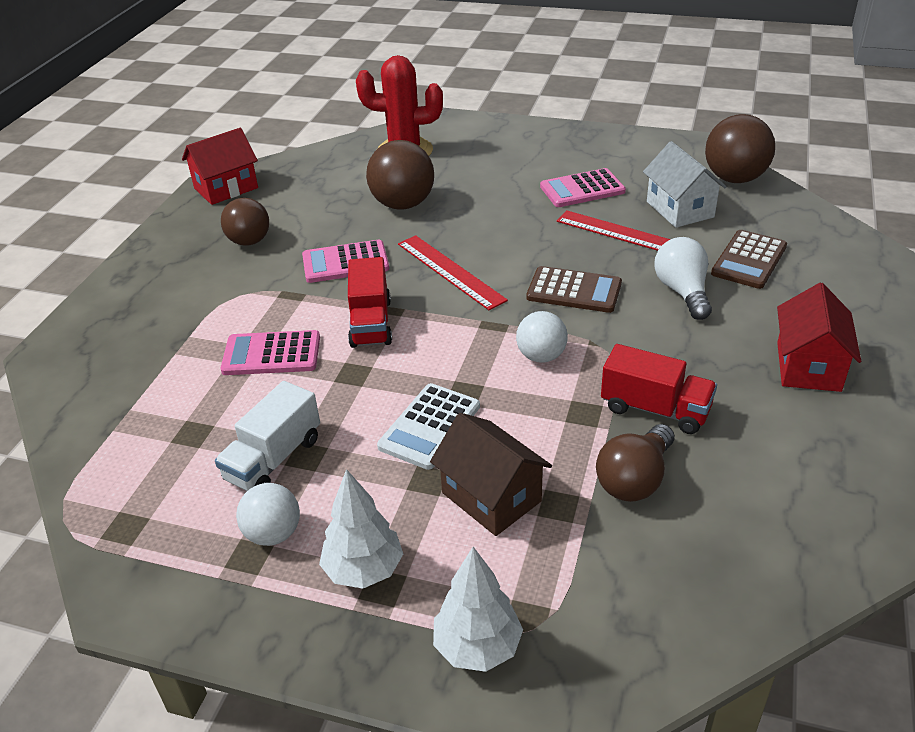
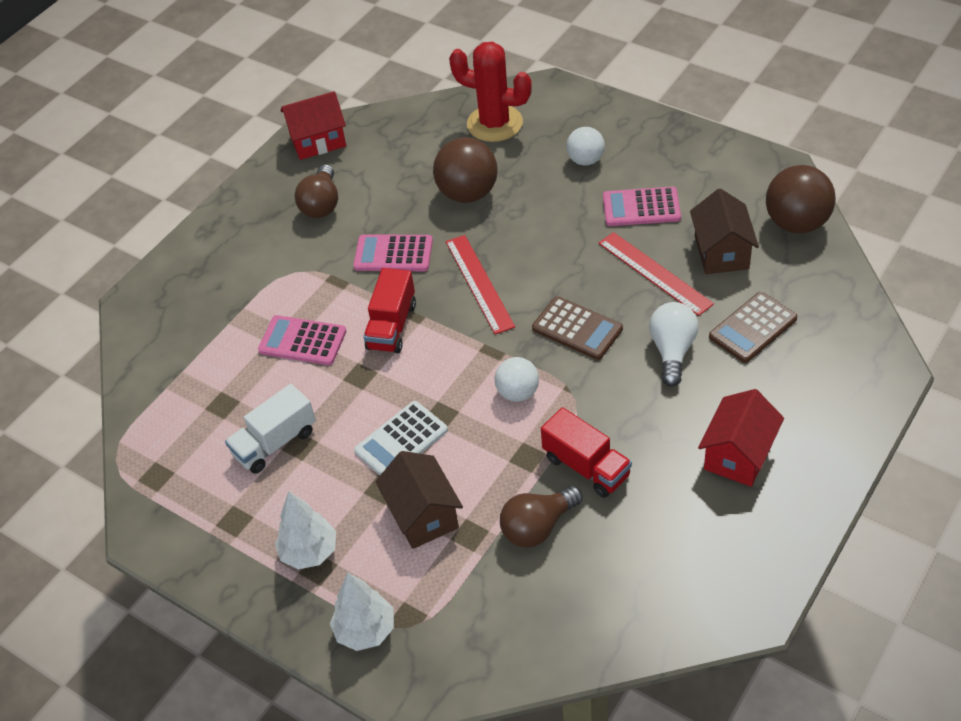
camera: 20 degrees right, 10 degrees up
white ball [236,483,300,546] -> white ball moved to [566,127,605,165]
white house [643,141,727,228] -> brown house [690,188,759,274]

